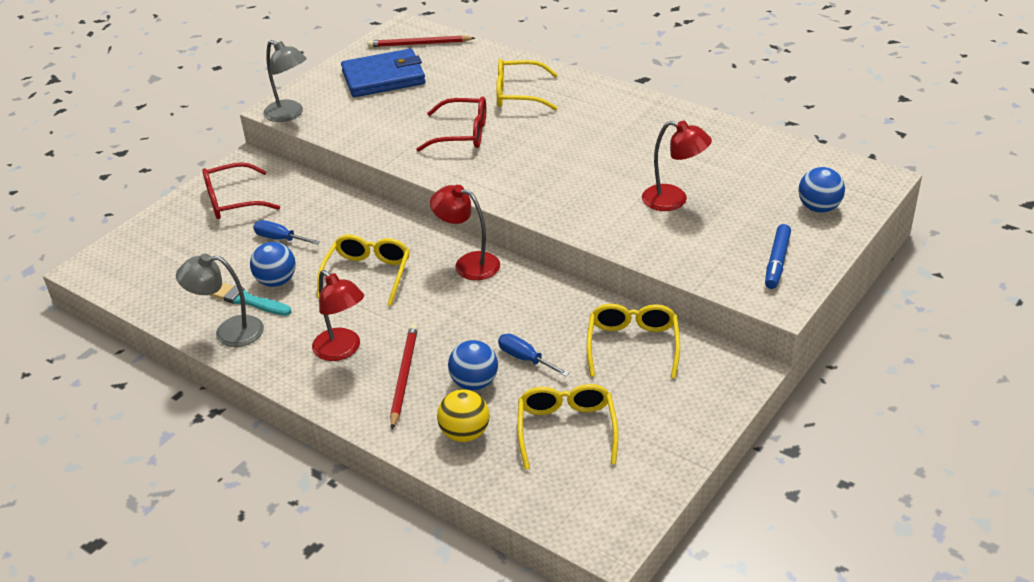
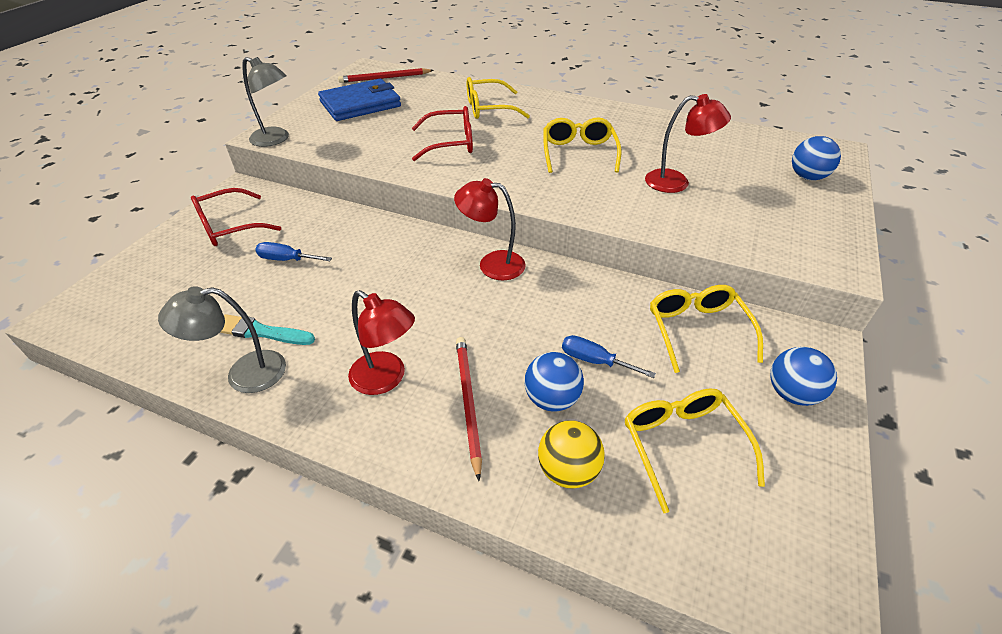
camera: 15 degrees left, 5 degrees up
blue ball [250,242,296,287] -> blue ball moved to [770,347,837,406]
yellow glasses [317,235,410,306] -> yellow glasses moved to [543,117,621,173]
blue marker [765,224,791,289] -> none

